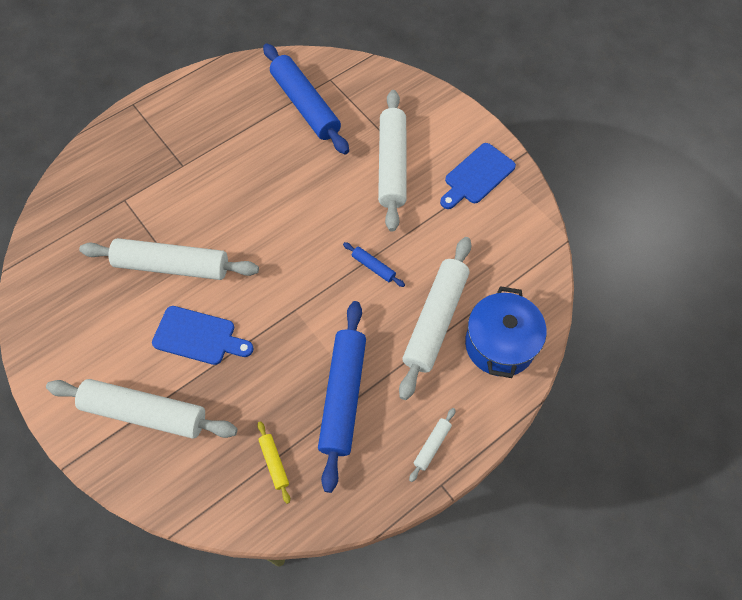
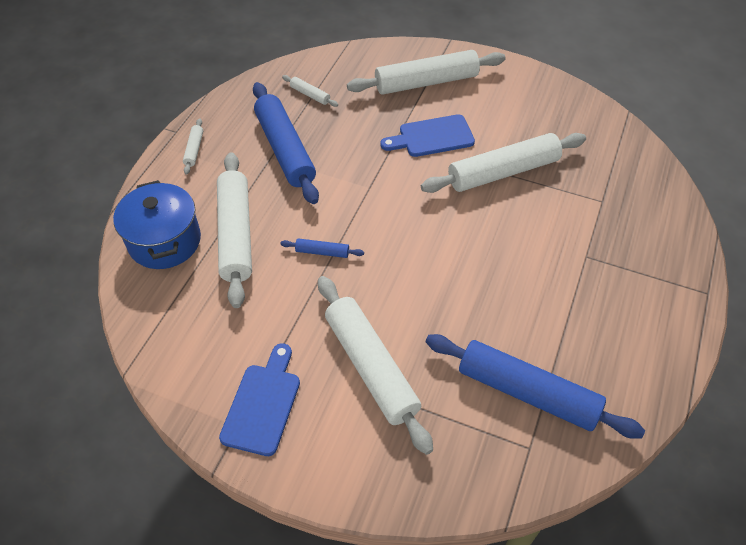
camera: 150 degrees right, 10 degrees down
yellow rolling pin [258,421,290,504] -> white rolling pin [282,75,338,107]

